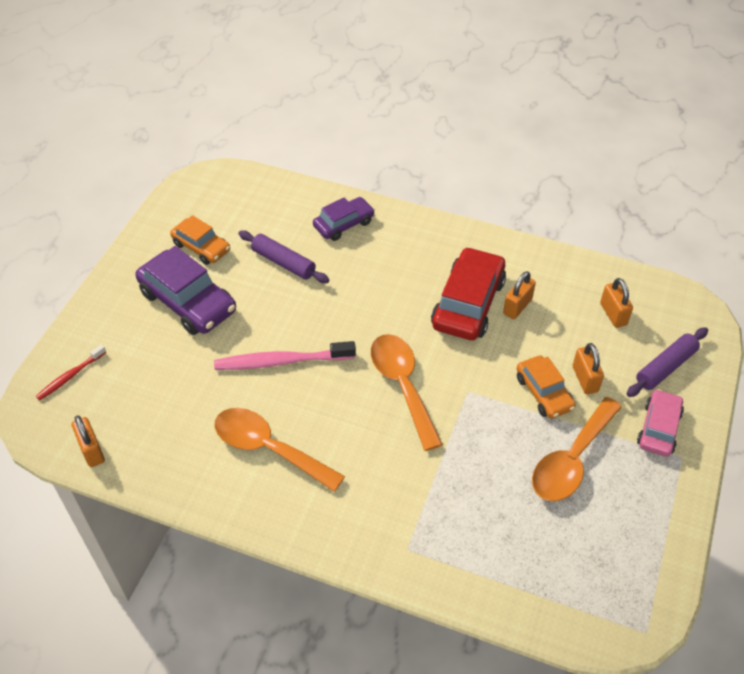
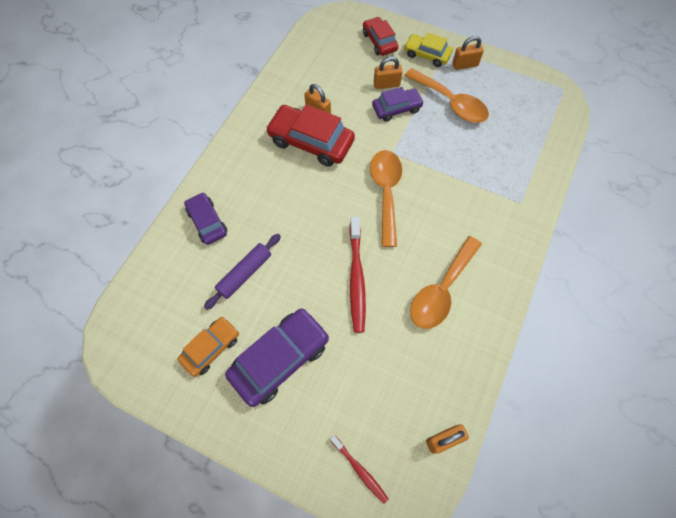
camera: 85 degrees left, 15 degrees up
pink toothbrush [214,341,356,370] -> red toothbrush [349,217,366,333]
orange spoon [371,334,443,451] -> orange spoon turned 105 degrees clockwise [370,150,402,247]
orange car [517,355,576,419] -> purple car [372,87,424,122]
orange padlock [600,278,633,328] -> orange padlock moved to [452,36,484,70]
purple rolling pin [627,327,708,397] -> red car [363,17,398,56]
pink car [637,389,684,457] -> yellow car [404,33,453,67]

